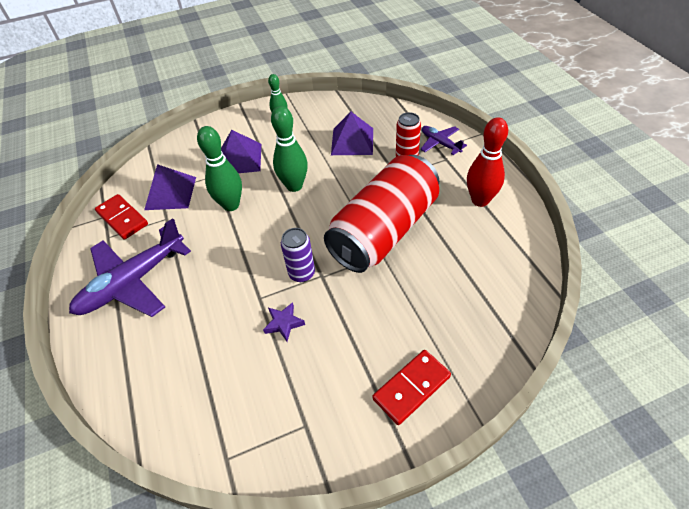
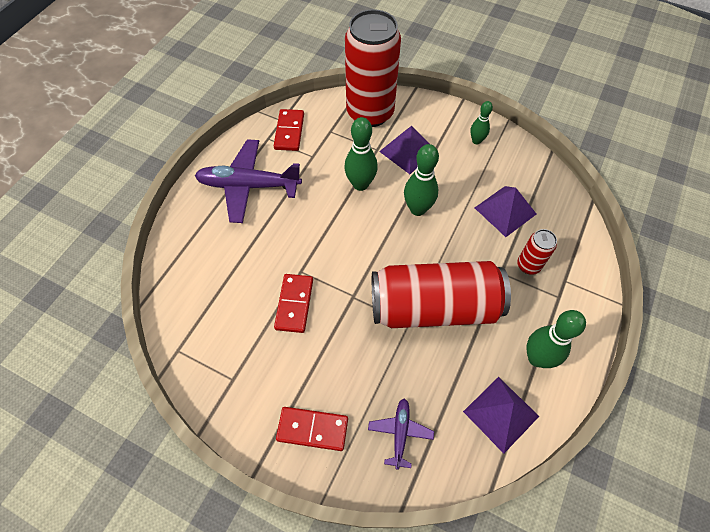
camera: 45 degrees right, 10 degrees up
purple pyramid [144,164,196,210] -> purple pyramid moved to [463,377,539,454]
purple star [263,302,305,342] -> red domino [274,274,313,333]
purple can [281,228,315,282] -> none
purple plane [420,126,467,155] -> purple plane moved to [368,398,434,470]
red bowling pin [467,117,508,207] -> green bowling pin [526,310,586,368]
none -> red can [345,9,401,127]

